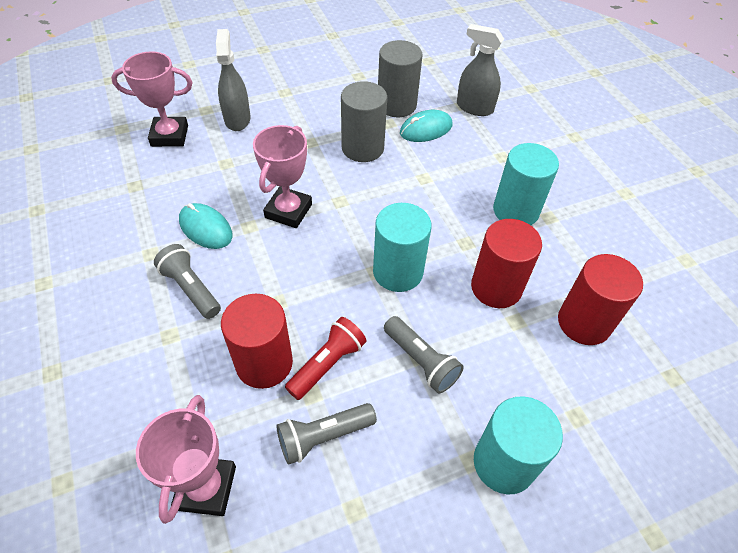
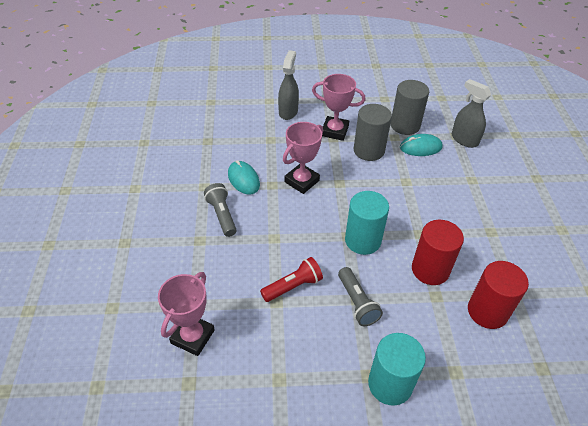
camera: 20 degrees right, 5 degrees down
pink trophy [111,51,193,147] -> pink trophy moved to [312,74,365,141]
red cylinder [221,294,293,389] -> none
grey flashlight [276,403,377,465] -> none
turquoise cylinder [493,143,559,225] -> none

